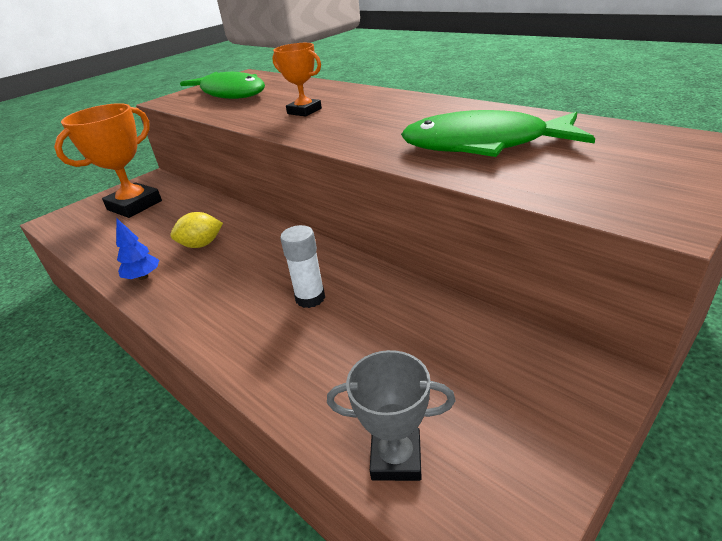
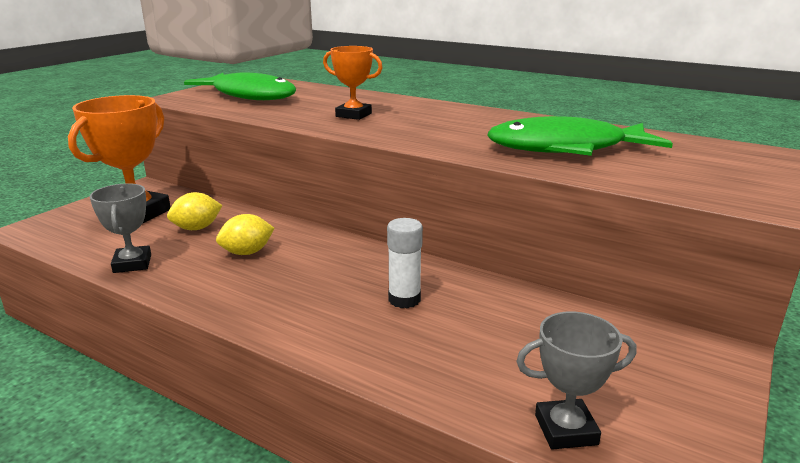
camera: 15 degrees left, 10 degrees down
blue tree [116,219,159,280] -> none
none -> grey trophy [90,183,151,273]
none -> yellow lemon [167,192,223,230]

